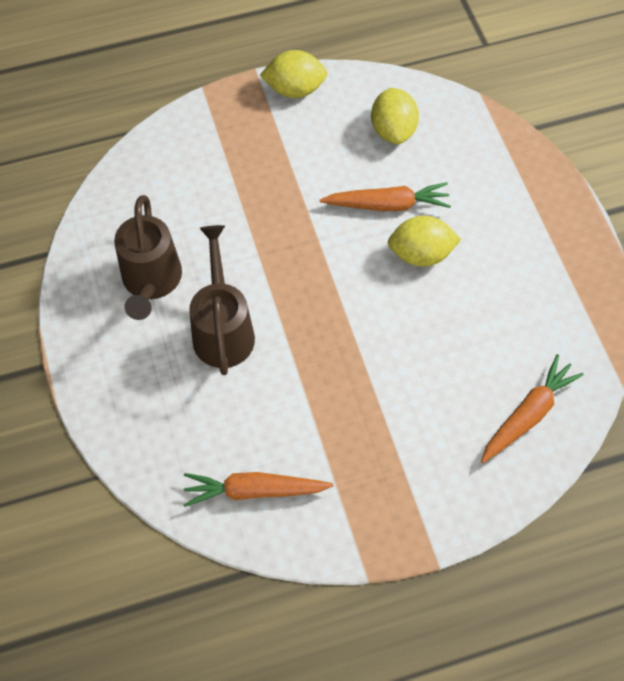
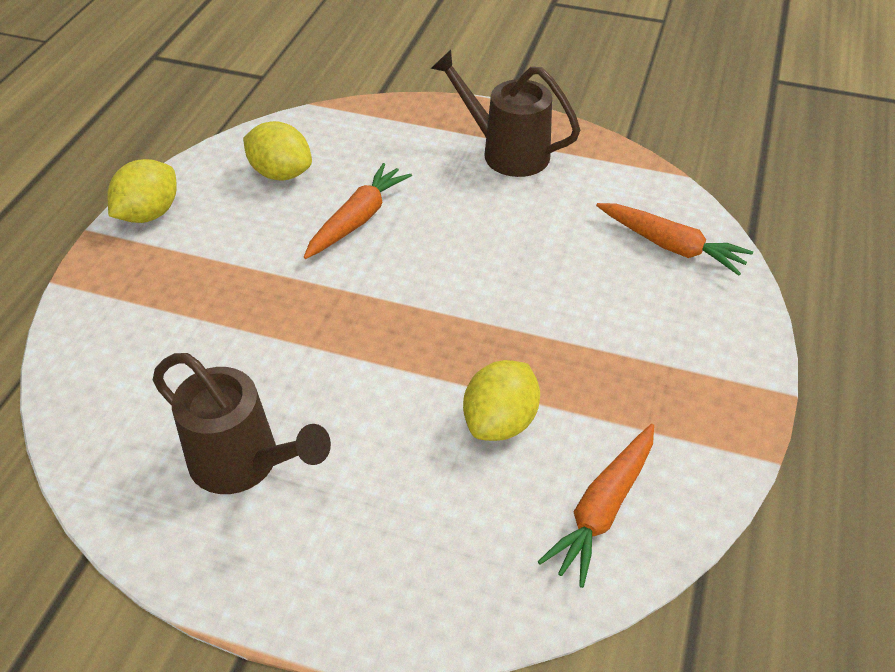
camera: 55 degrees left, 15 degrees down
brown watering can [189,225,255,375] -> brown watering can moved to [431,50,580,177]
yellow lemon [388,216,461,267] -> yellow lemon moved to [463,360,540,441]
orange carrot [481,354,584,463] -> orange carrot turned 135 degrees clockwise [596,203,753,276]

